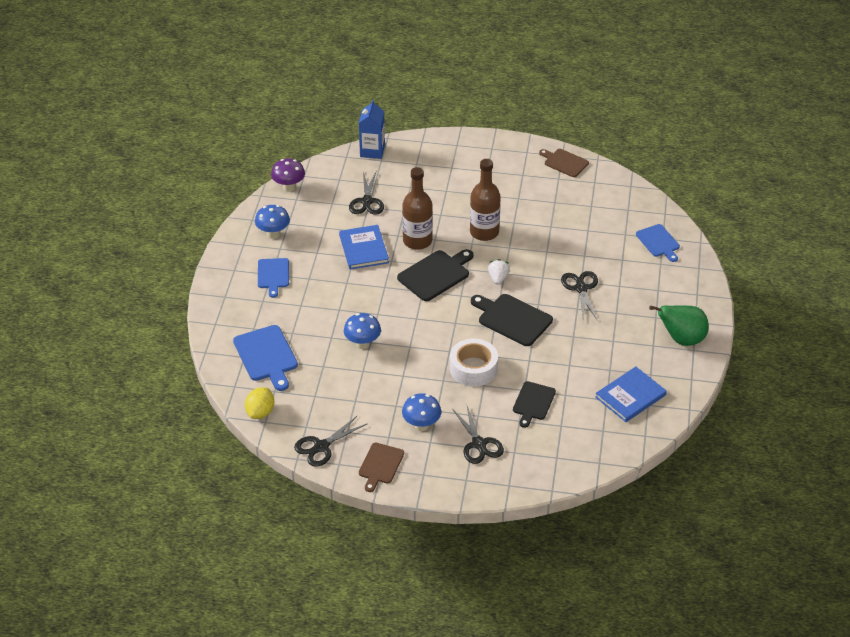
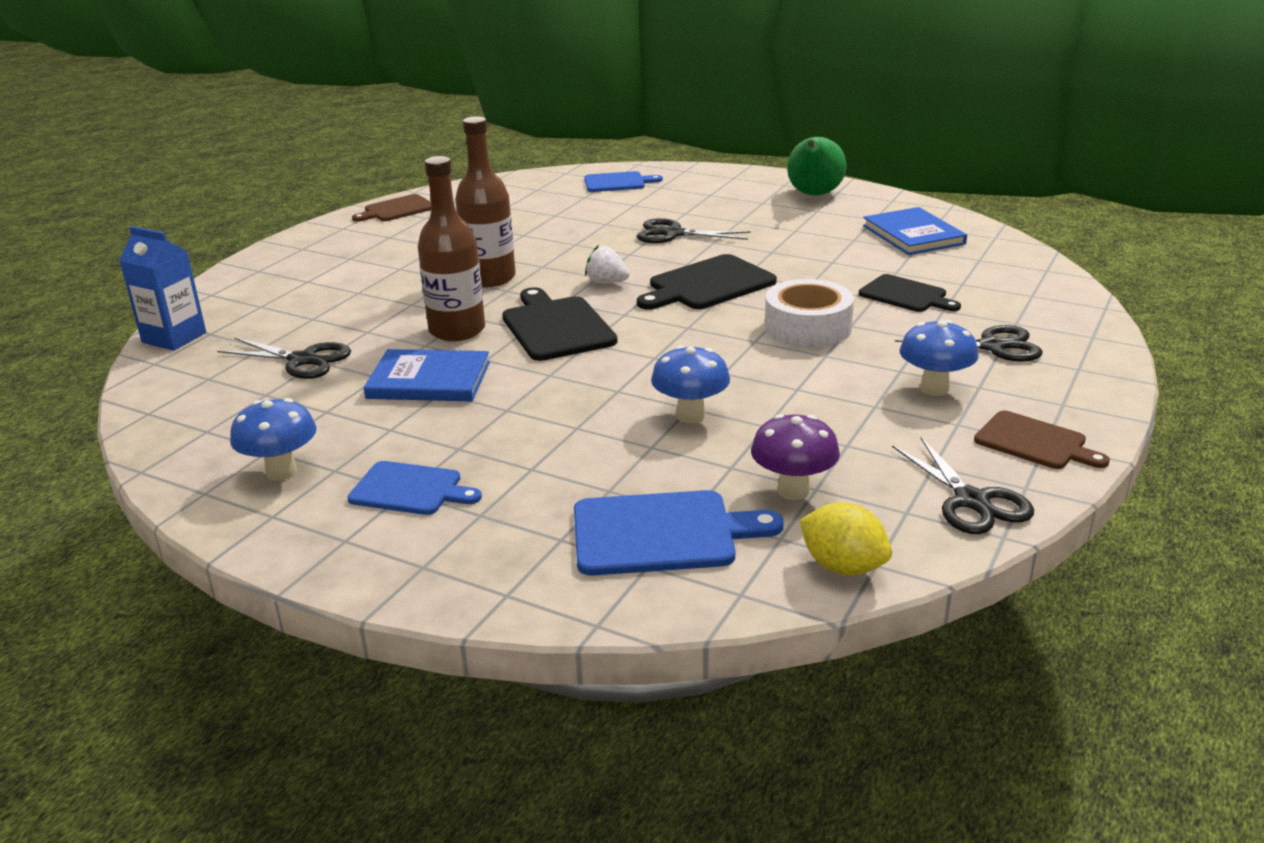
camera: 70 degrees left, 15 degrees down
purple mushroom [271,159,305,192] -> purple mushroom moved to [751,414,840,500]

